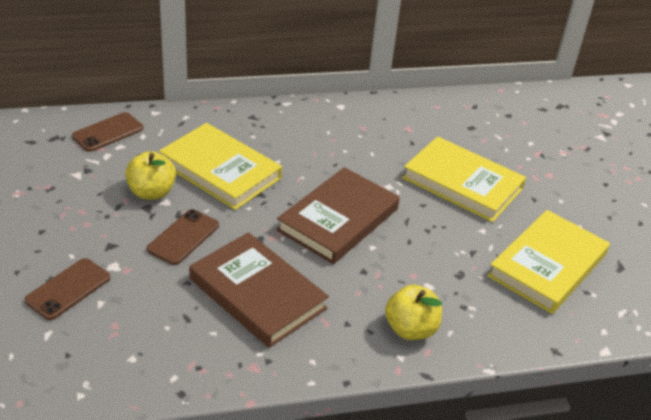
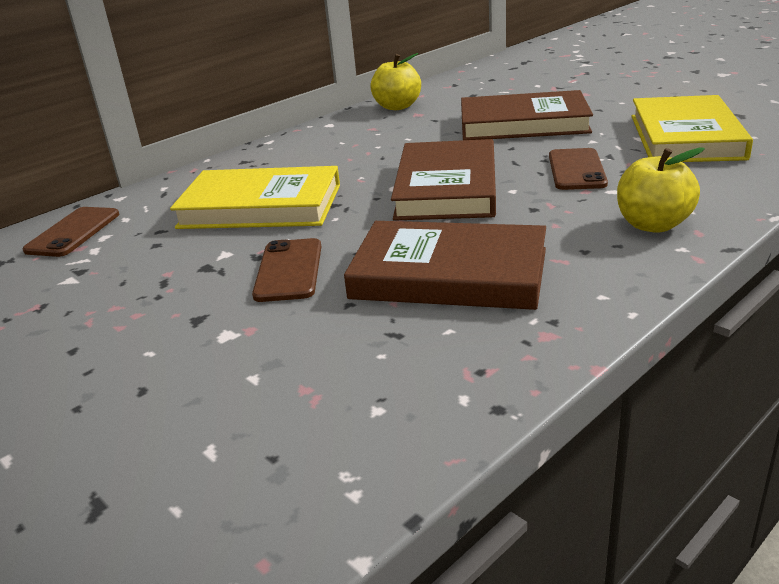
camera: 25 degrees left, 10 degrees down
brown phone [24,258,110,320] -> brown phone moved to [549,148,608,190]
yellow apple [125,151,176,200] -> yellow apple moved to [370,53,421,110]
yellow book [402,136,526,222] -> brown book [461,90,593,140]

